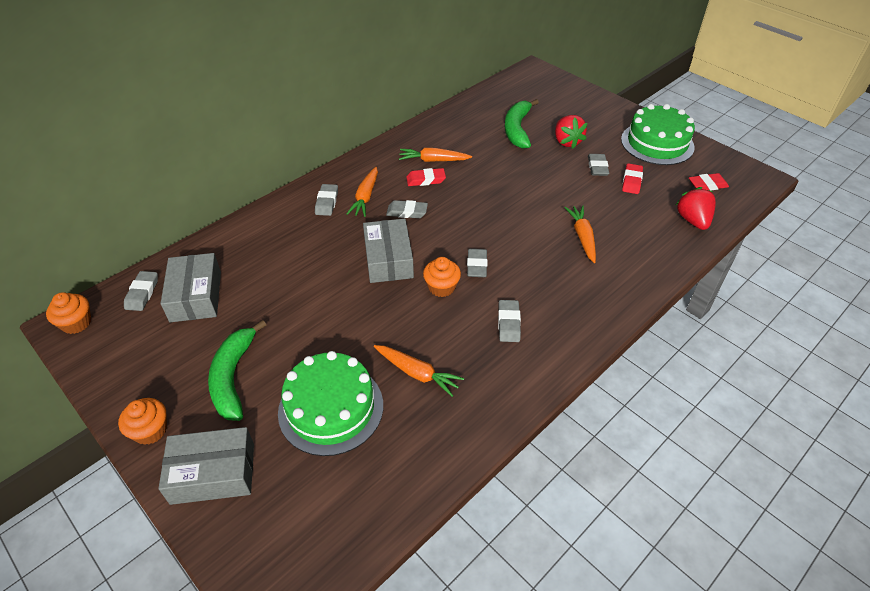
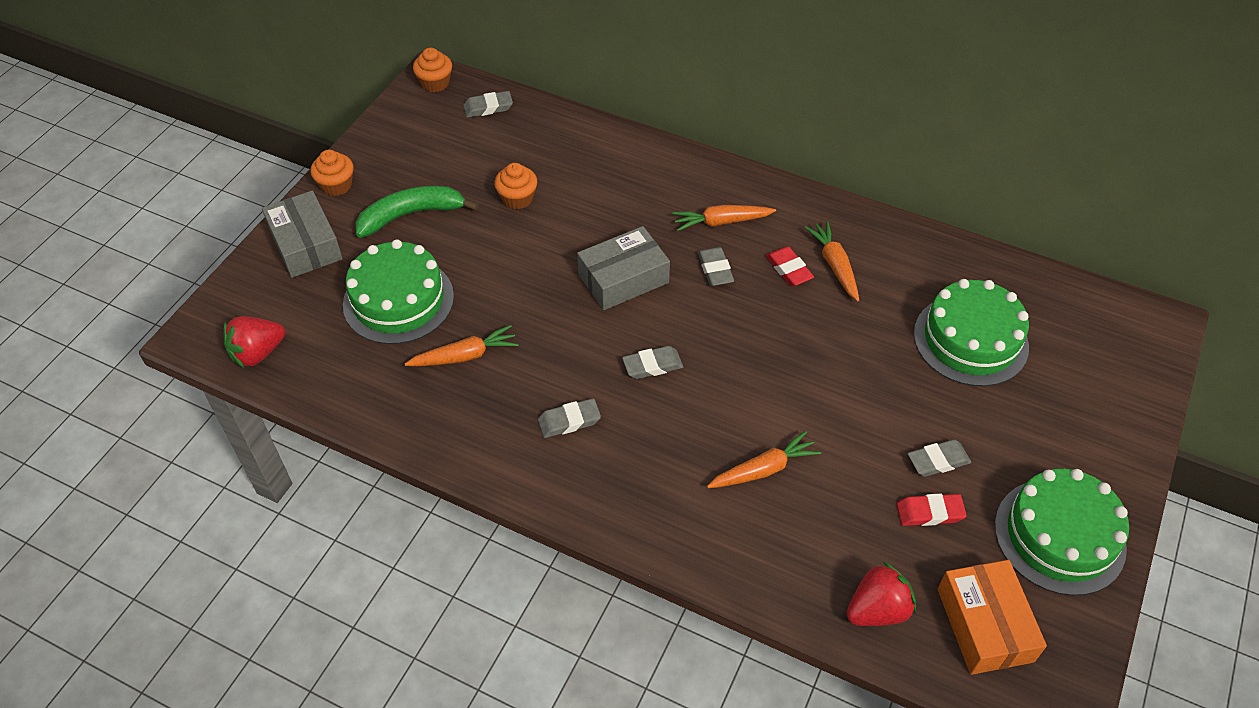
camera: 70 degrees right, 5 degrees up
grey box [160,253,221,322] -> none
grey eraser [315,184,338,216] -> none
orange carrot [374,345,464,397] -> orange carrot turned 120 degrees counterclockwise [405,325,519,366]
orange cupcake [423,257,461,297] -> orange cupcake moved to [494,163,537,209]
green banana [505,99,539,149] -> green cake [914,279,1029,386]
red strawberry [555,115,587,149] -> red strawberry moved to [223,316,285,368]
red eraser [689,173,729,191] -> orange box [937,560,1047,675]

